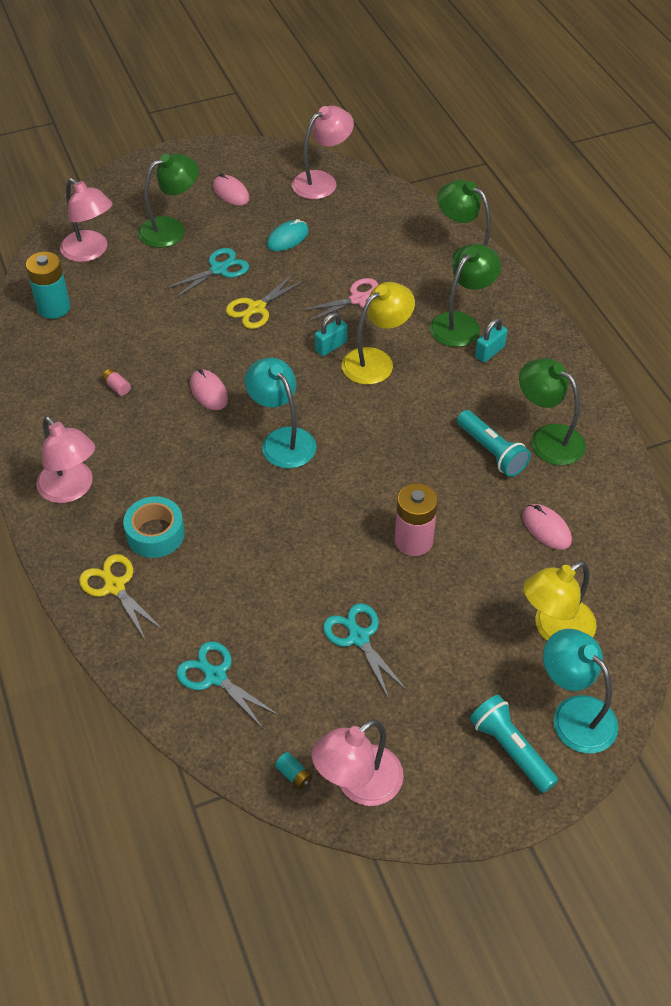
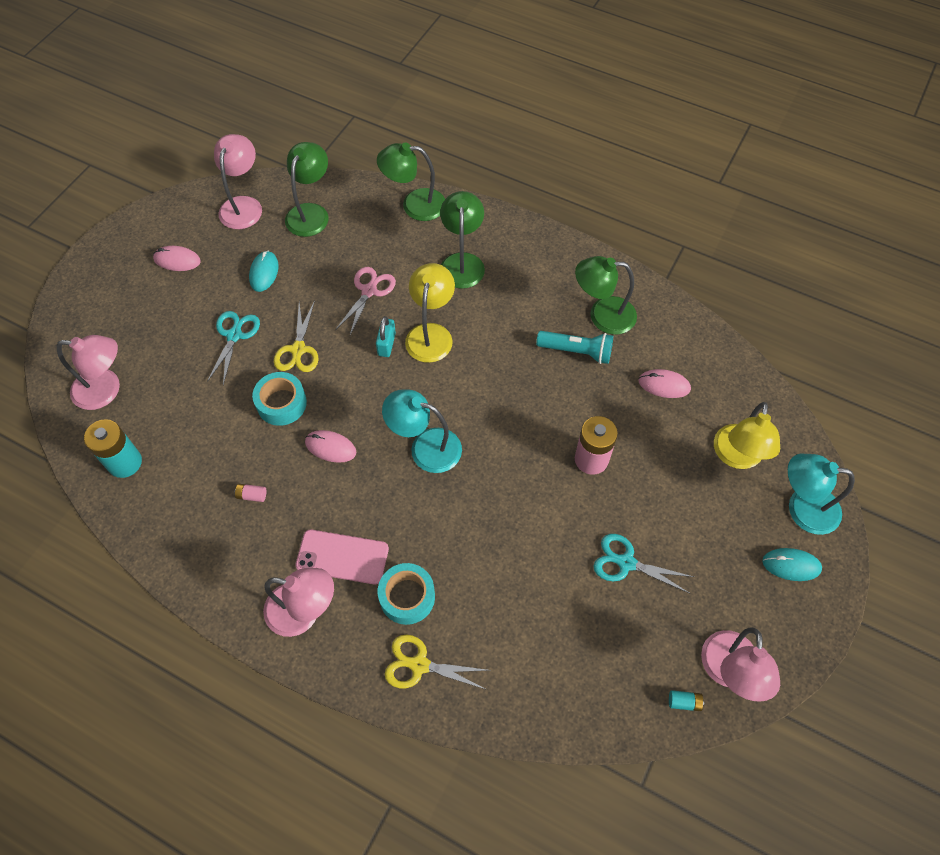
camera: 40 degrees left, 10 degrees up
green lamp [138,153,199,248] -> green lamp moved to [285,142,329,237]
turquoise scissors [176,641,278,730] -> none
turquoise flashlight [470,695,558,793] -> turquoise mouse [762,548,822,581]
turquoise padlock [475,318,508,363] -> none
none -> turquoise tape [252,372,307,426]
none -> pink phone [295,530,389,584]

